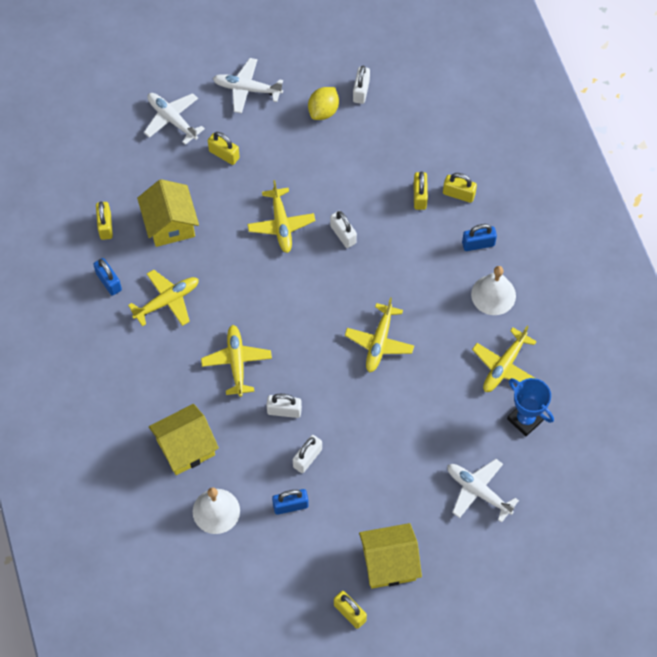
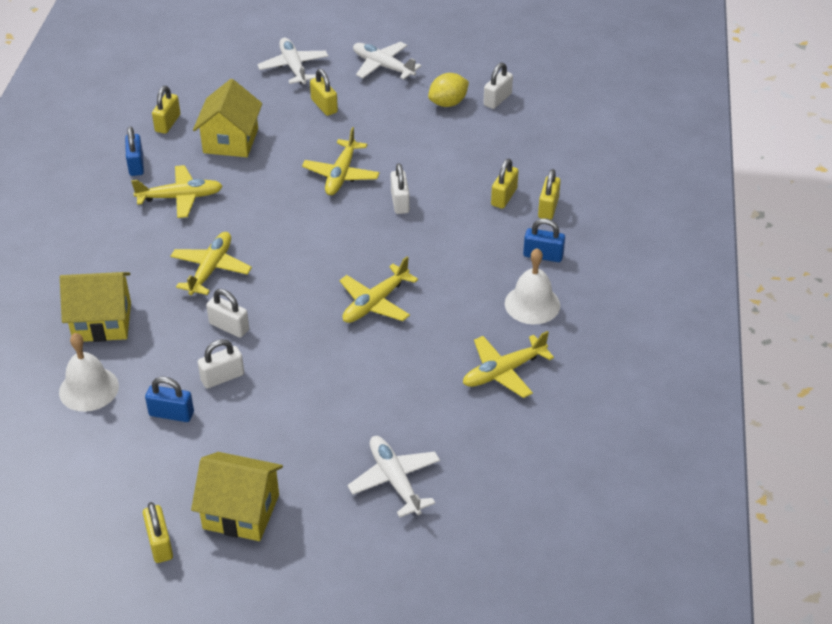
camera: 25 degrees right, 20 degrees down
yellow padlock [443,173,477,203] -> yellow padlock turned 60 degrees clockwise [538,169,561,220]
blue trophy [507,378,554,436] -> none

